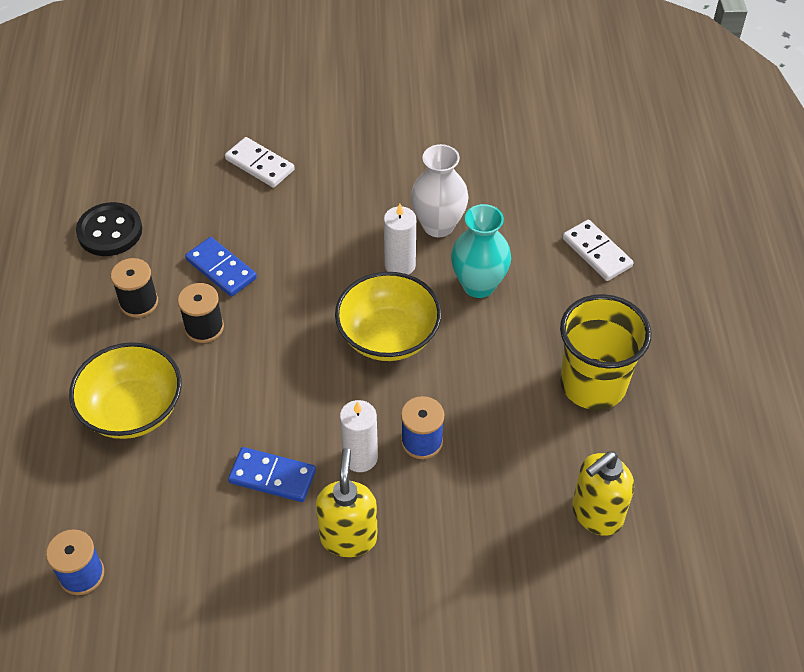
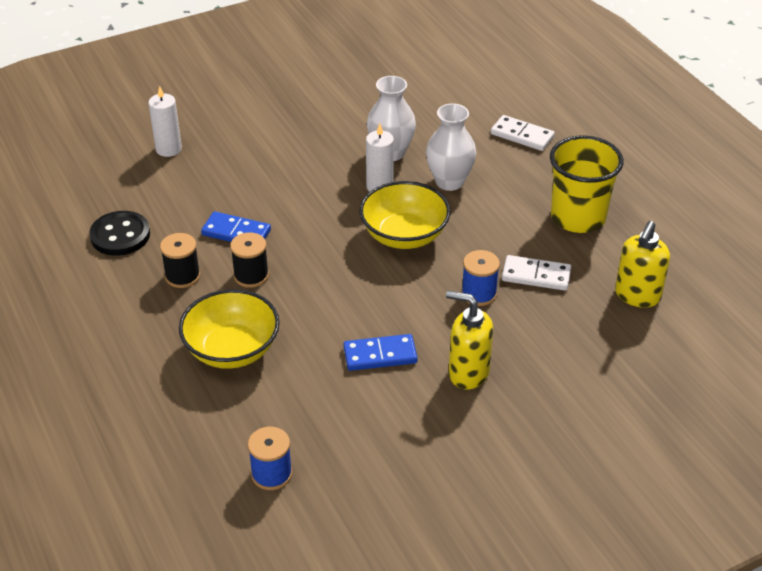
camera: 25 degrees left, 10 degrees down
white domino [225,137,295,188] -> white domino moved to [502,255,571,291]
yellow soap dispenser [316,448,378,557] -> yellow soap dispenser turned 45 degrees counterclockwise [446,291,493,390]
white candle [340,400,378,472] -> white candle moved to [148,86,182,157]
turquoise vase [451,204,511,298] -> white vase [426,104,476,191]

